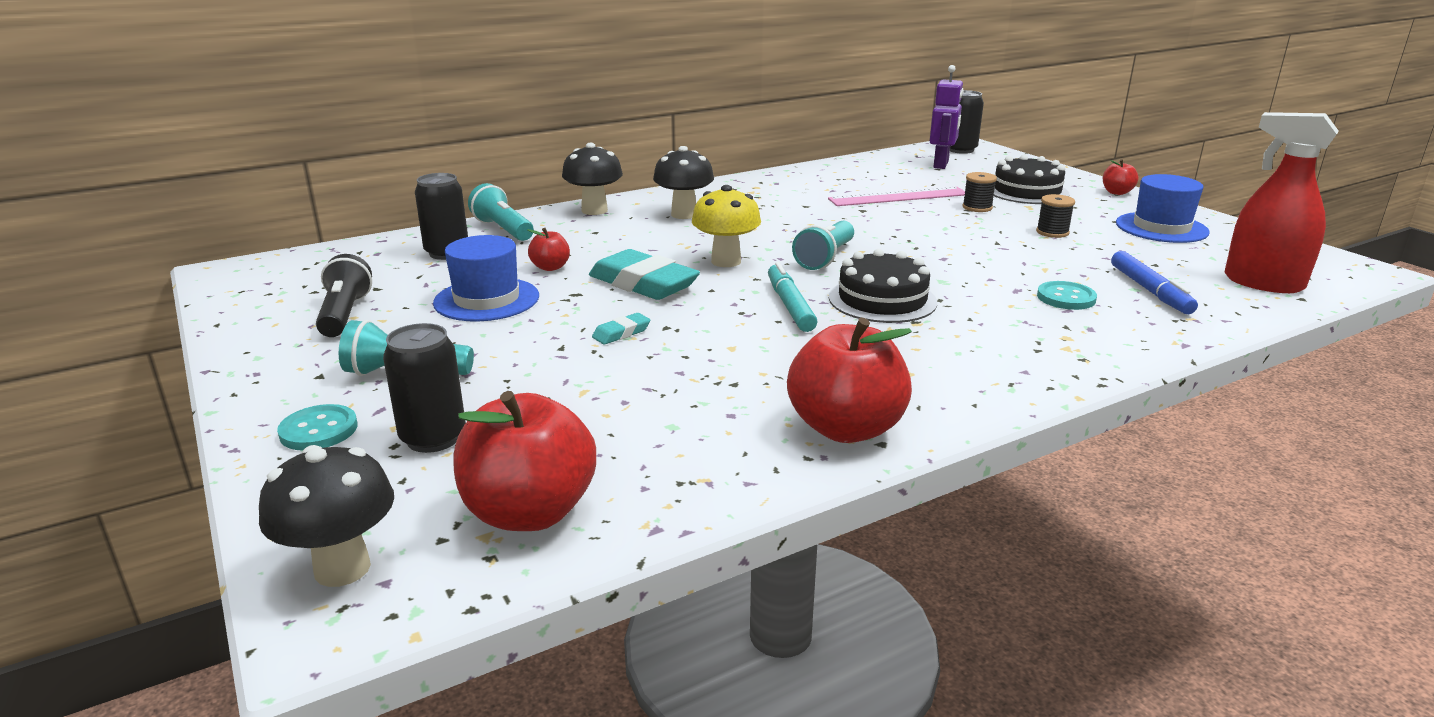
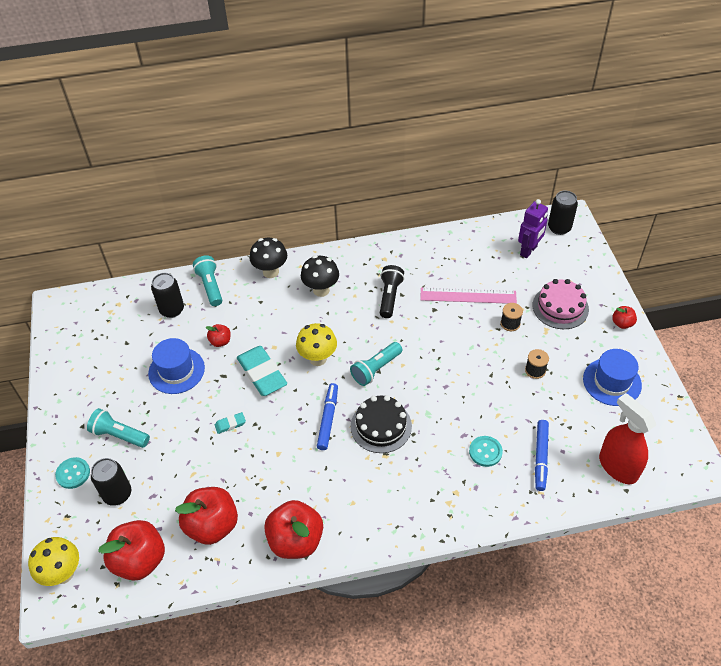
camera: 20 degrees right, 25 degrees up
black mushroom [259,445,394,587] -> yellow mushroom [28,537,79,586]
black flashlight [316,254,372,337] -> black flashlight moved to [380,265,404,318]
turquoise marker [768,262,818,332] -> blue marker [317,383,338,450]
black cake [994,155,1070,204] -> pink cake [533,279,589,329]
none -> red apple [175,487,238,545]

